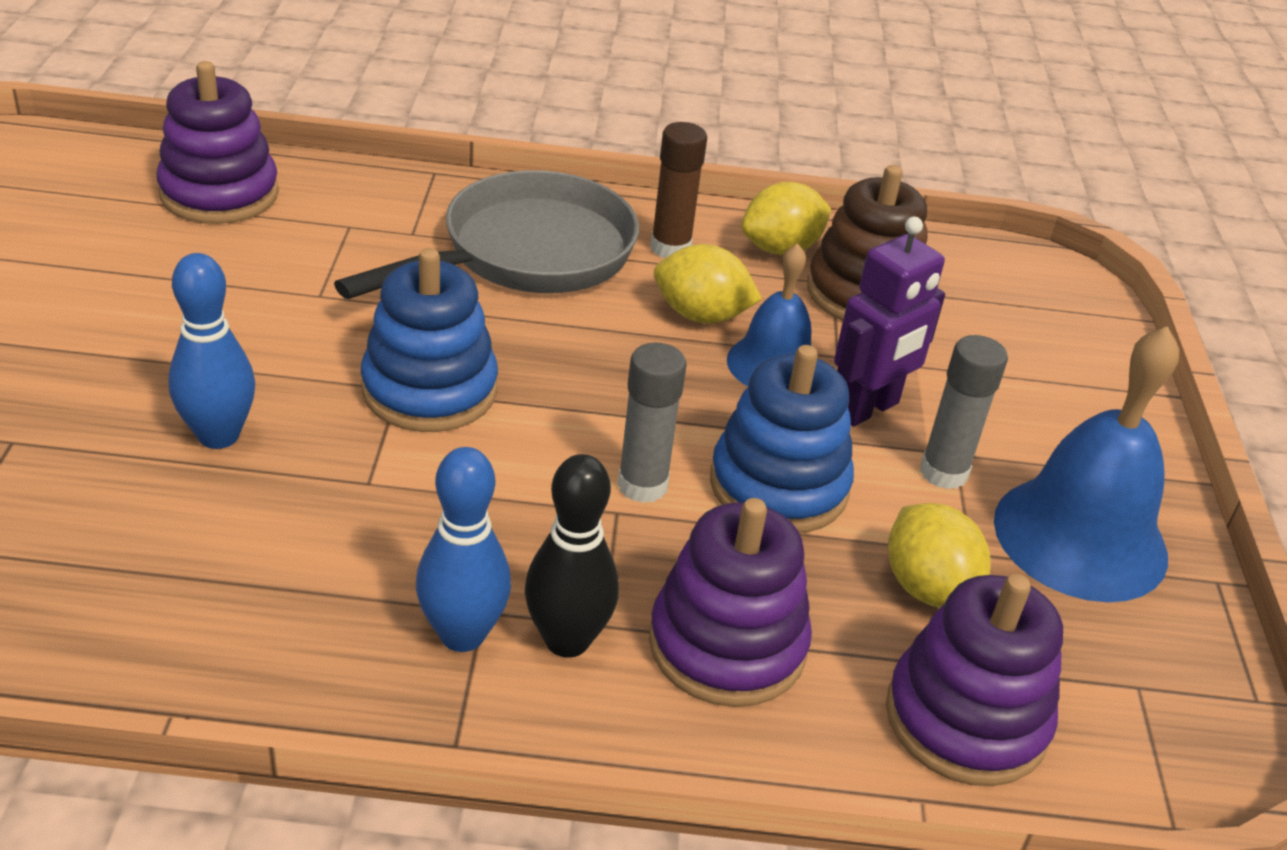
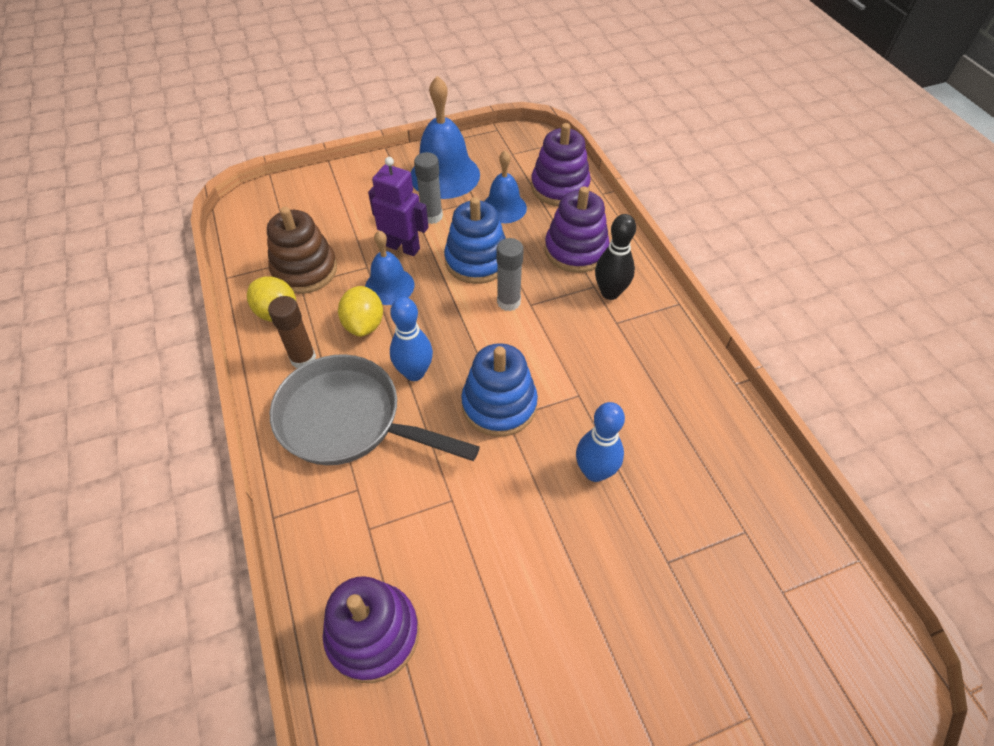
camera: 110 degrees left, 15 degrees up
blue bowling pin [416,447,511,652] -> blue bowling pin moved to [390,297,433,381]
yellow lemon [888,503,991,608] -> blue bell [484,151,527,223]

